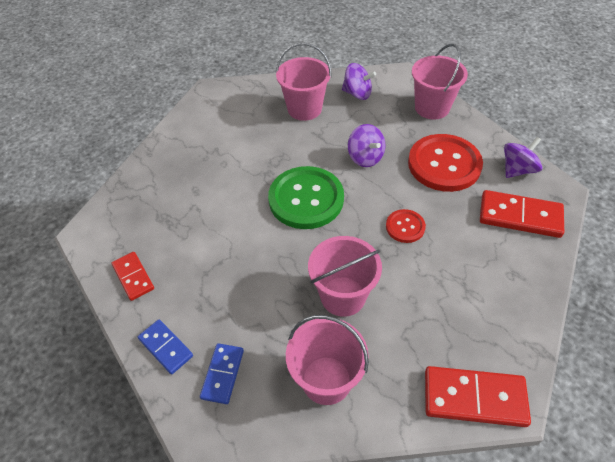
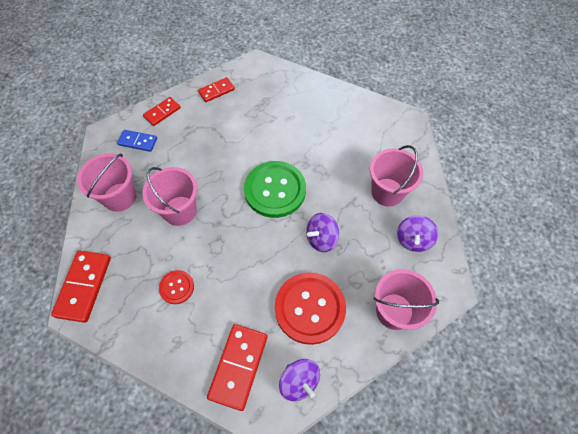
camera: 90 degrees right, 10 degrees up
blue domino [138,319,193,375] -> red domino [143,97,181,126]
red button [386,209,426,243] -> red button moved to [159,270,194,304]

